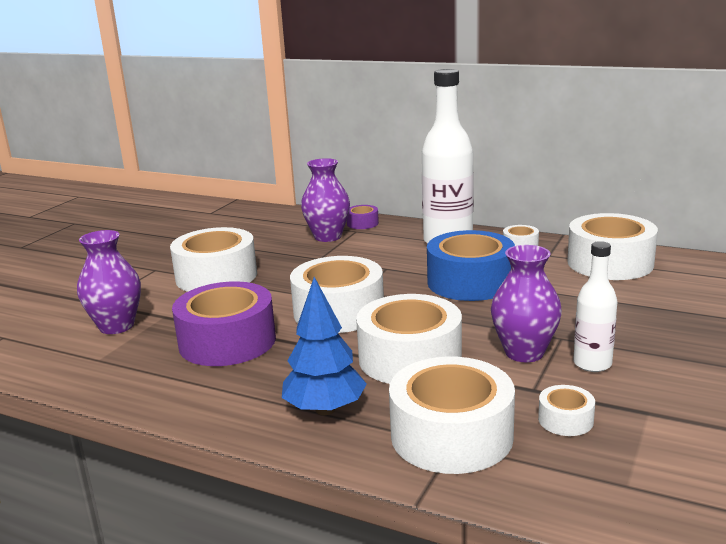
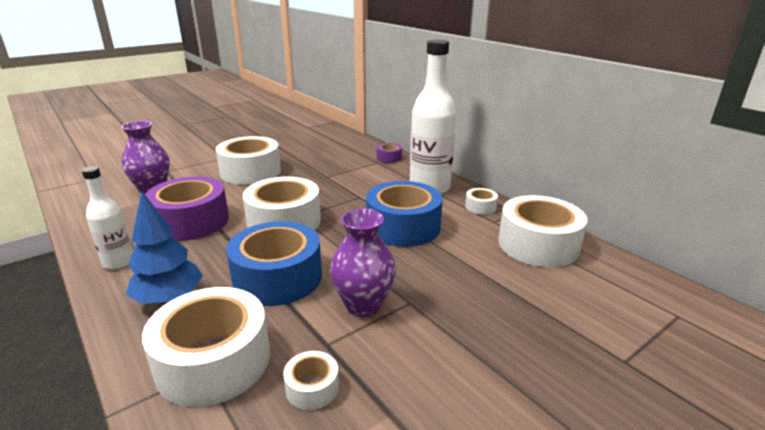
camera: 25 degrees right, 5 degrees up
purple vase [301,158,350,242] -> none
white tape [356,294,462,384] -> blue tape [226,221,322,306]
white bottle [573,241,617,372] -> white bottle moved to [82,166,133,270]

